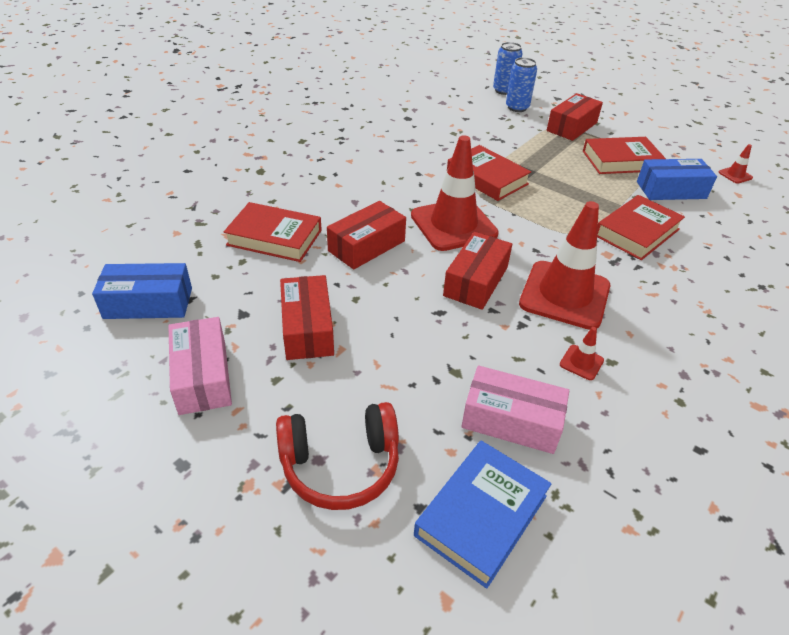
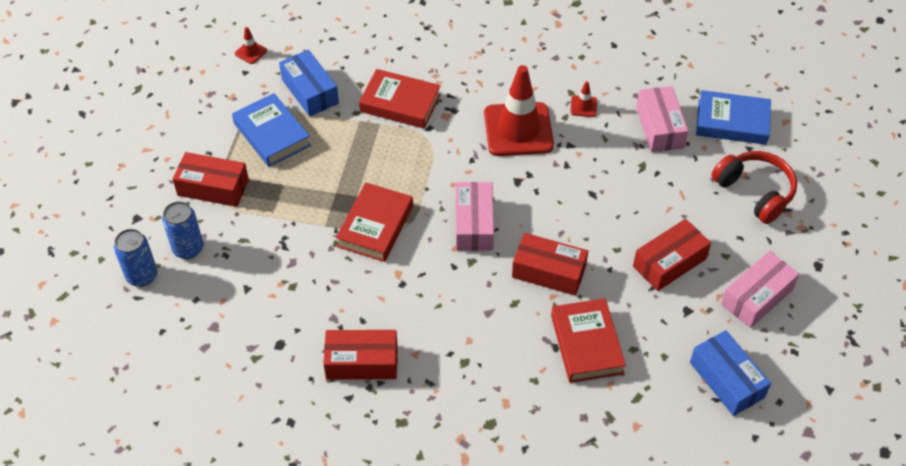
camera: 115 degrees left, 10 degrees up
red traffic cone [411,135,499,251] -> pink box [456,182,494,251]
red box [443,232,512,310] -> red box moved to [323,330,398,380]
red book [583,137,666,174] -> blue book [232,93,311,167]

